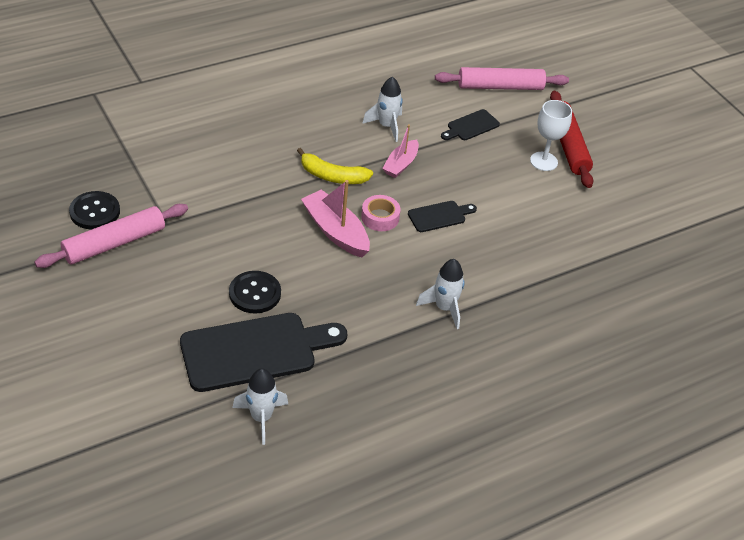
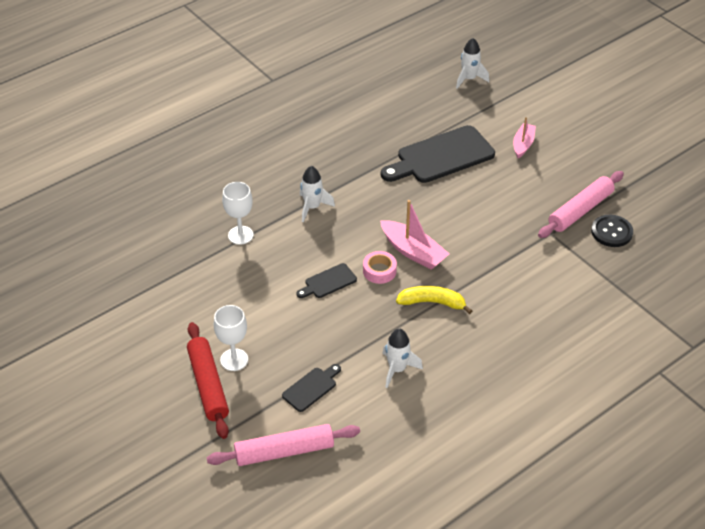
camera: 175 degrees right, 0 degrees up
black button [229,271,281,314] -> none
white rocket [232,368,288,445] -> white rocket moved to [456,38,489,89]
pink boat [382,124,419,178] -> pink boat moved to [513,117,536,158]
none -> white goblet [222,182,254,245]

